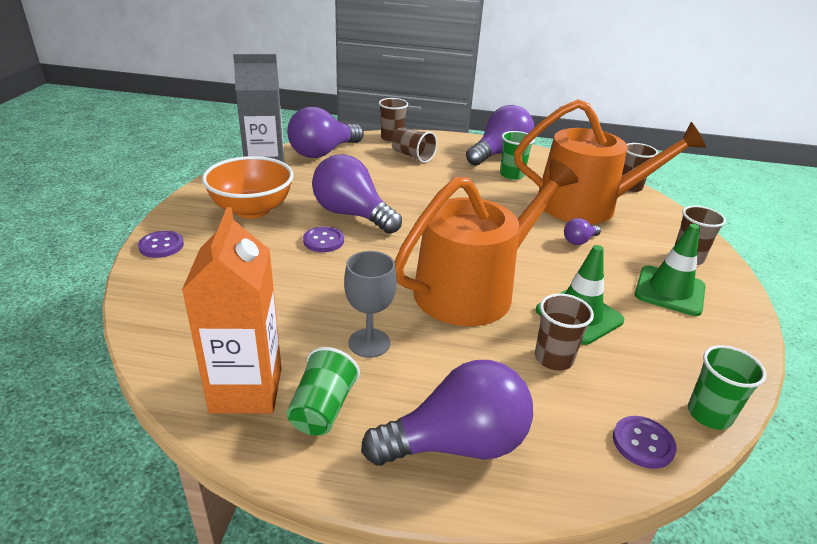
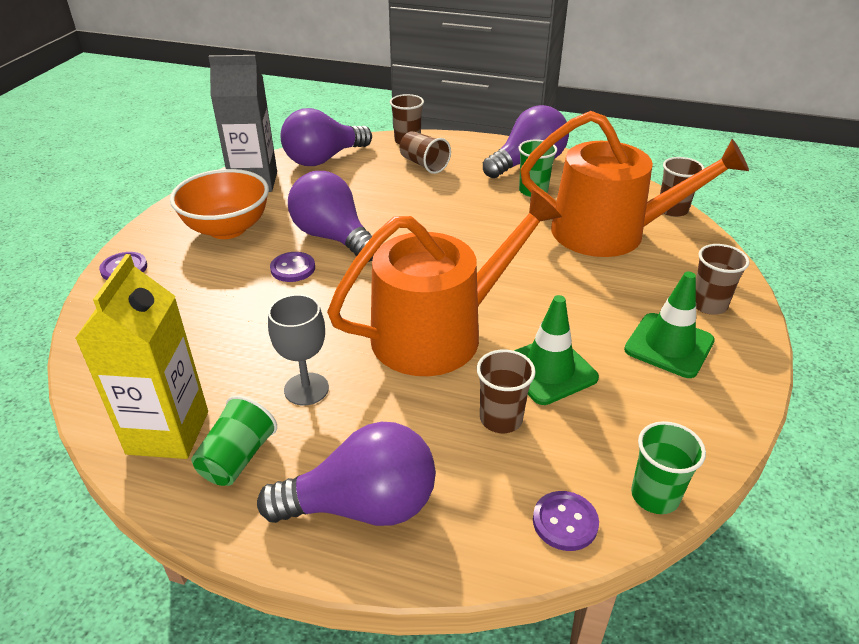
camera: 10 degrees right, 5 degrees up
orange carton [182,207,282,414] -> yellow carton [75,254,208,459]
purple light bulb [564,218,601,245] -> none

